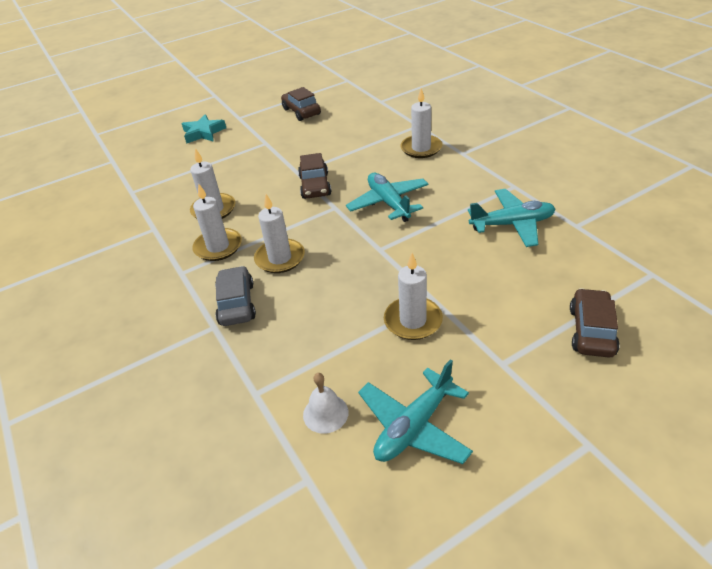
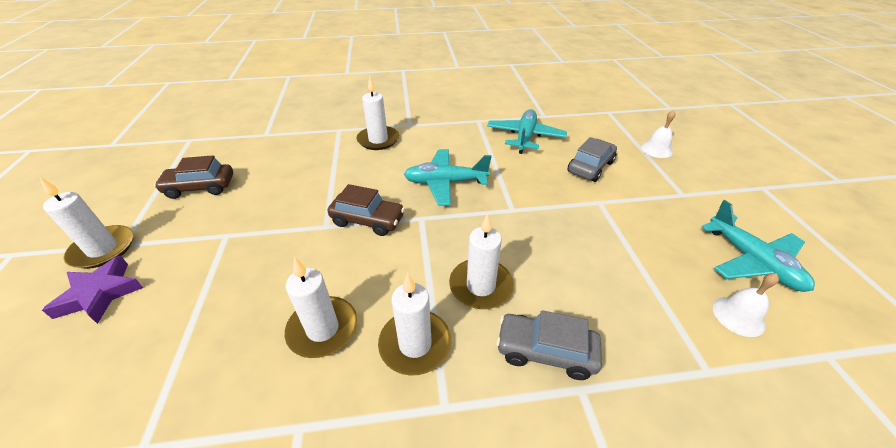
camera: 70 degrees left, 0 degrees up
turquoise star [182,114,226,144] -> purple star [42,255,143,324]
white candle [384,253,443,340] -> white candle moved to [40,177,133,269]
brown car [570,288,620,358] -> white bell [641,110,675,158]
none -> grey car [567,137,617,182]

